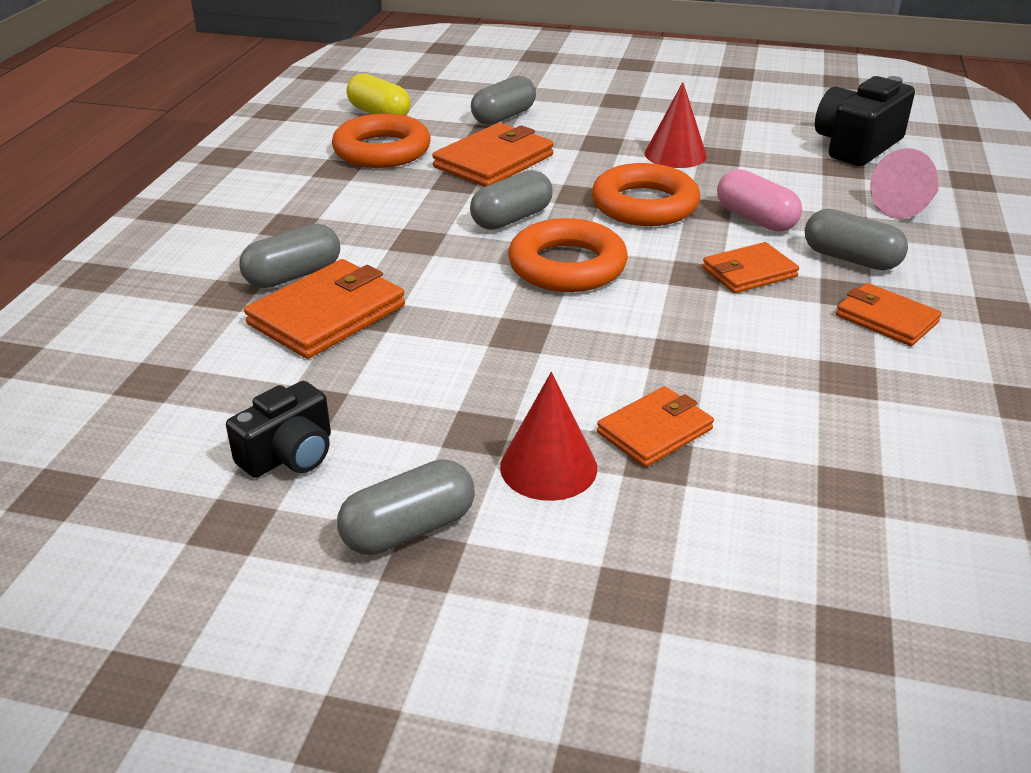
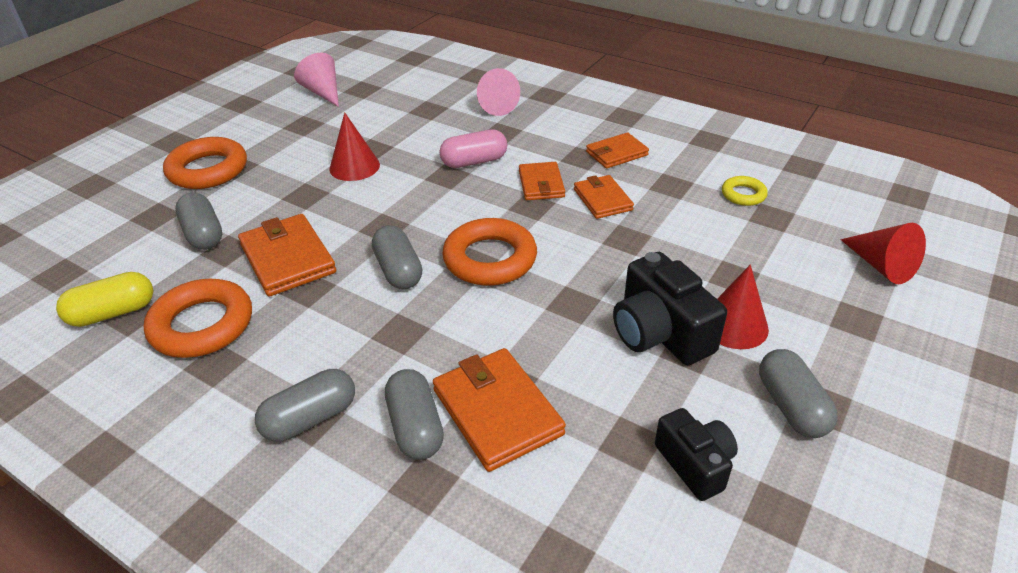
camera: 70 degrees left, 5 degrees up
orange ring [592,163,700,226] -> orange ring moved to [163,137,247,189]
orange wallet [597,386,714,467] -> orange wallet moved to [574,175,634,219]
grey capsule [805,209,908,270] -> grey capsule moved to [255,369,355,442]
black camera [815,76,915,166] -> black camera moved to [613,252,727,365]
none -> pink cone [294,53,339,107]
none -> yellow ring [722,176,768,206]
none -> red cone [841,223,926,284]

